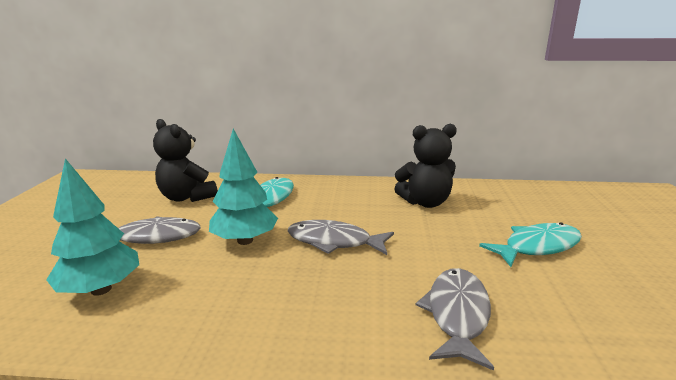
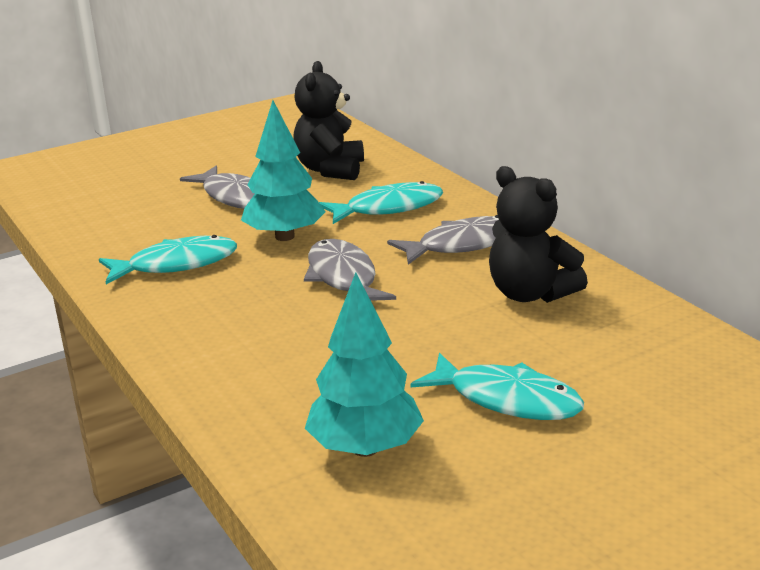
camera: 55 degrees right, 5 degrees up
turquoise tree [46,158,139,296] -> turquoise tree moved to [305,272,424,457]
grey fish [416,268,494,371] -> grey fish moved to [387,215,499,265]
none -> turquoise fish [99,235,237,284]

